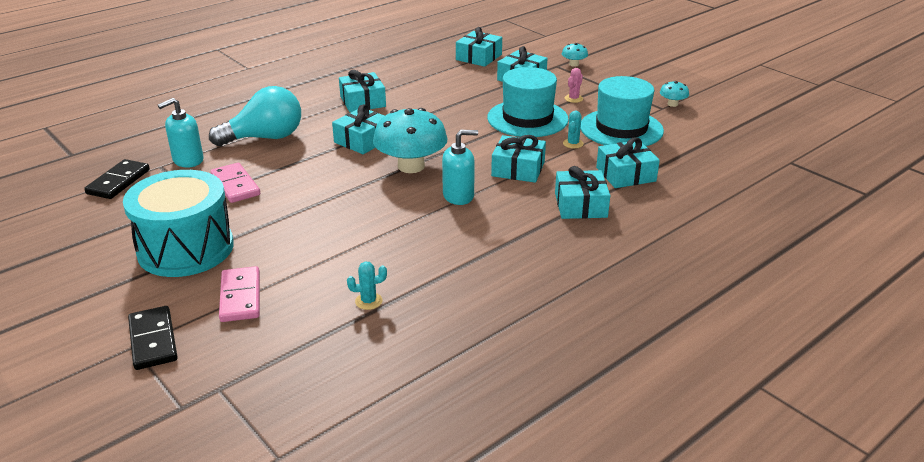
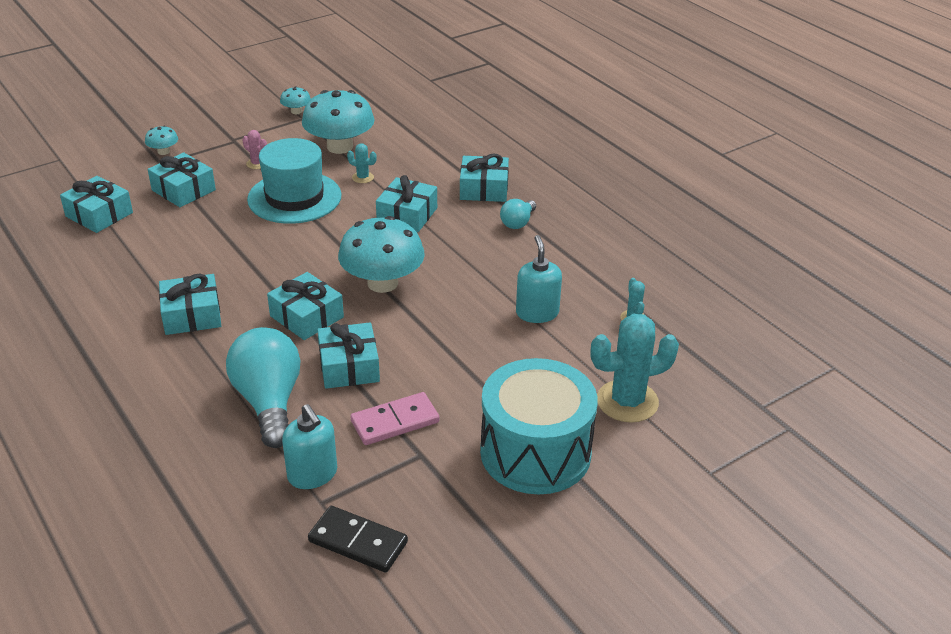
camera: 85 degrees left, 5 degrees up
black domino [128,306,178,370] -> none
pink domino [219,266,260,322] -> turquoise cactus [591,314,679,423]
turquoise soap dispenser [442,130,478,205] -> turquoise soap dispenser moved to [516,235,562,323]
turquoise hat [581,76,664,146] -> turquoise mushroom [302,90,374,154]
turquoise gift [596,137,660,188] -> turquoise gift moved to [317,322,380,389]
none -> turquoise light bulb [500,199,536,229]

